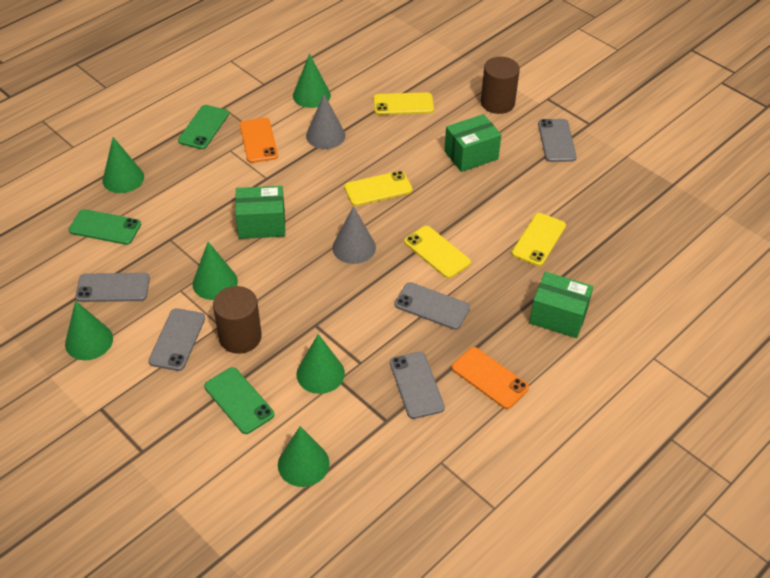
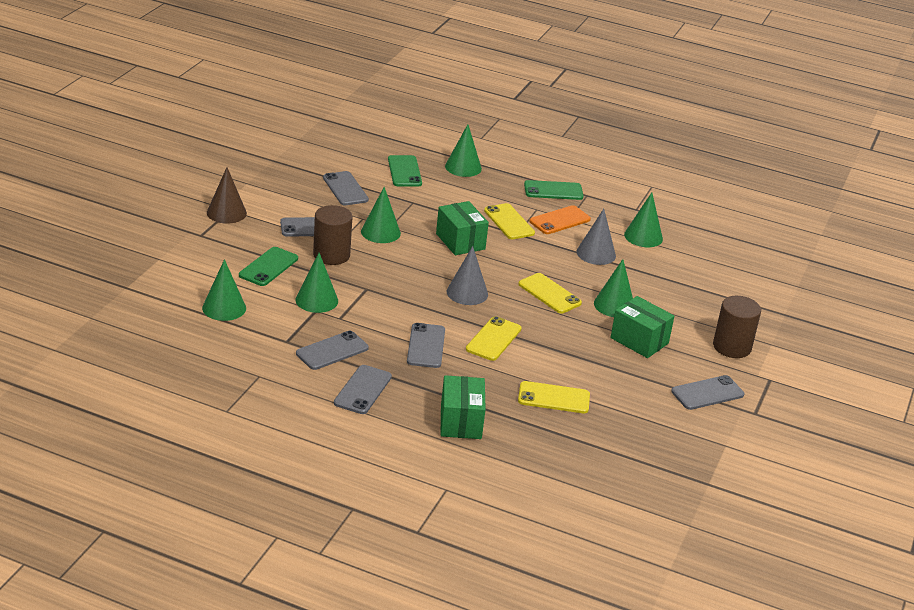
camera: 65 degrees right, 15 degrees down
green cone [65,301,113,360] -> green cone moved to [594,259,633,317]
yellow phone [374,92,434,115] -> yellow phone moved to [484,203,535,239]
orange phone [452,347,529,409] -> grey phone [334,365,392,414]
none -> brown cone [207,167,247,224]

